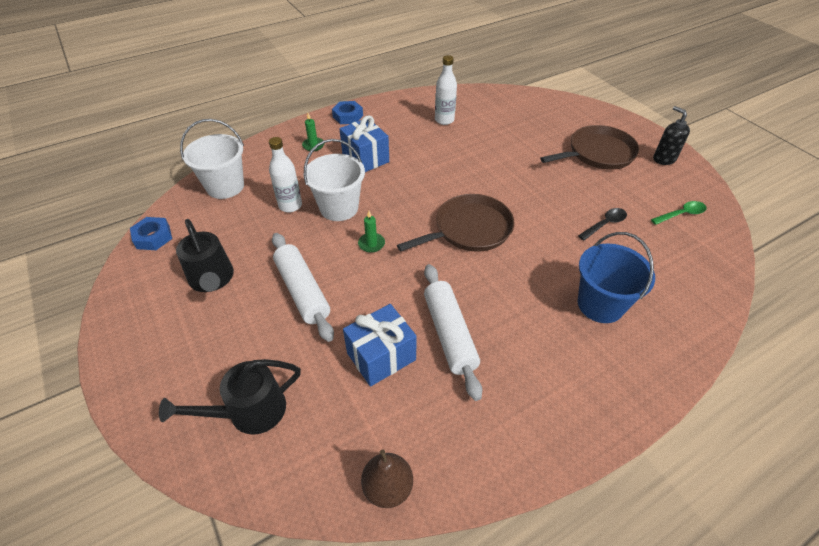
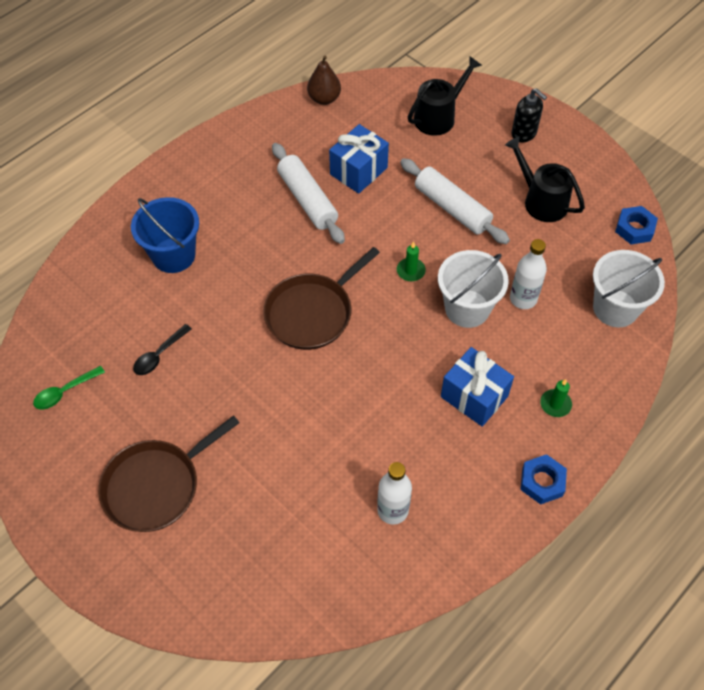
camera: 165 degrees right, 10 degrees up
black soap dispenser [653,106,690,165] -> black soap dispenser moved to [511,88,547,143]

